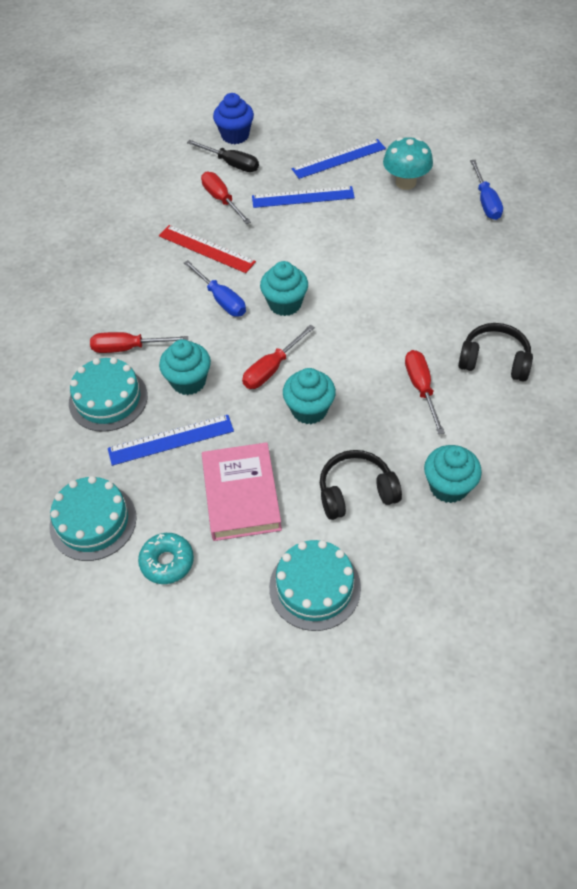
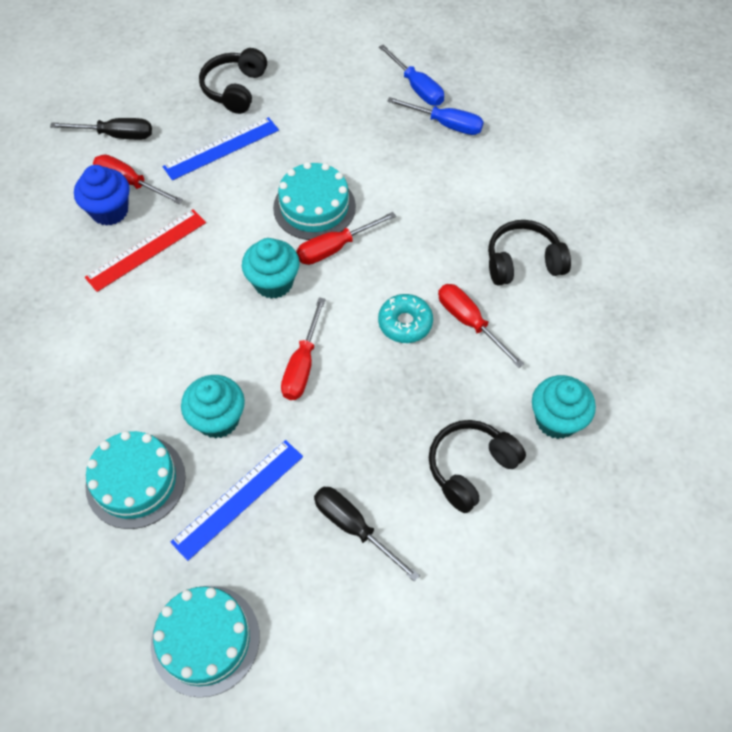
camera: 30 degrees left, 5 degrees up
red screwdriver [90,332,188,353] -> red screwdriver moved to [296,212,396,265]
turquoise donut [138,533,194,584] -> turquoise donut moved to [378,294,433,343]
red ruler [159,225,256,273] -> red ruler turned 45 degrees counterclockwise [85,209,206,292]
blue screwdriver [184,260,246,317] -> blue screwdriver moved to [387,97,484,135]
pink book [202,442,282,541] -> black screwdriver [314,487,420,582]
blue cupcake [213,93,254,144] -> blue cupcake moved to [74,165,130,226]
turquoise cake [269,540,361,631] -> turquoise cake moved to [273,162,356,240]
turquoise cupcake [283,368,336,424] -> none
blue ruler [292,139,386,179] -> black headphones [199,48,267,114]
turquoise mushroom [383,137,433,190] -> none

